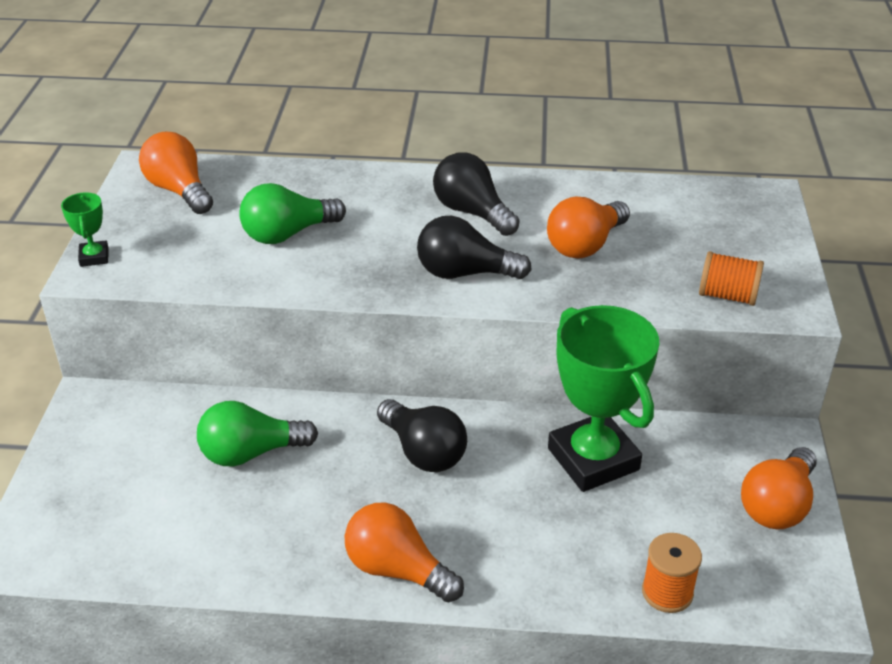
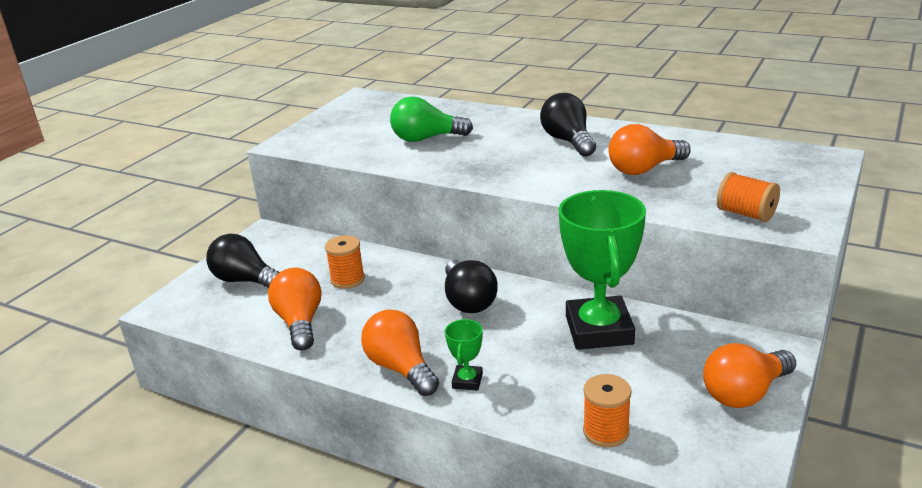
camera: 25 degrees right, 10 degrees down
green trophy [61,192,109,267] -> green trophy moved to [445,319,483,391]
orange light bulb [139,132,213,214] -> orange light bulb moved to [268,268,321,350]
green light bulb [197,401,318,466] -> orange spool [325,235,365,289]
black light bulb [417,216,532,279] -> black light bulb moved to [206,234,279,289]

